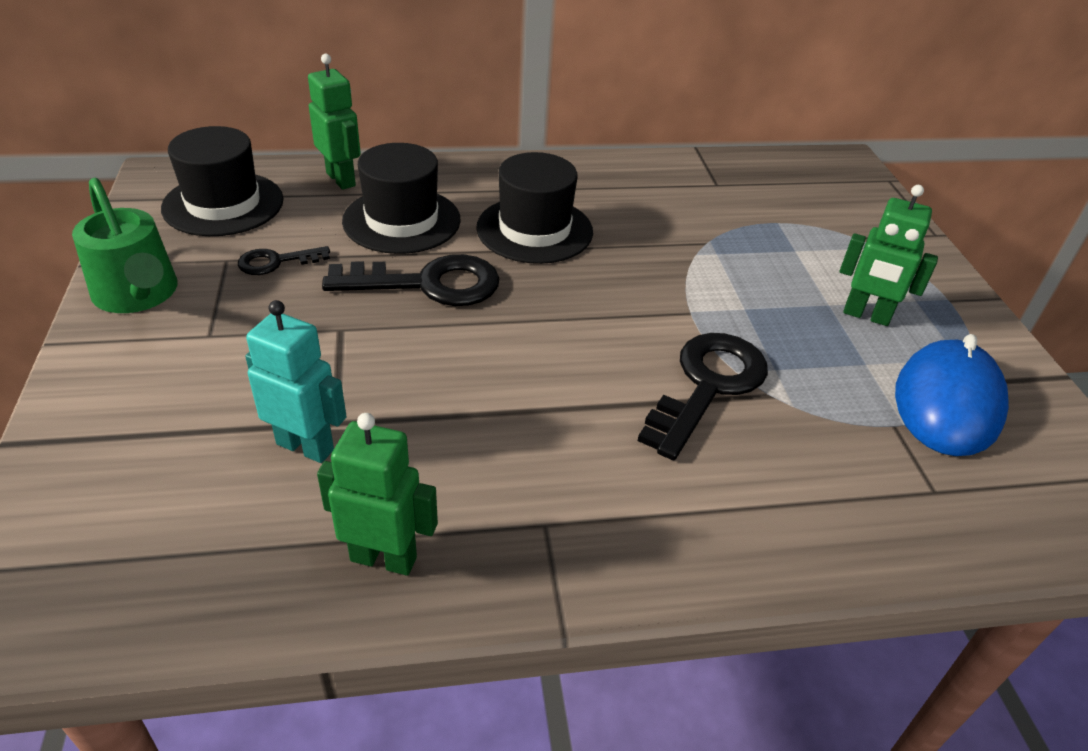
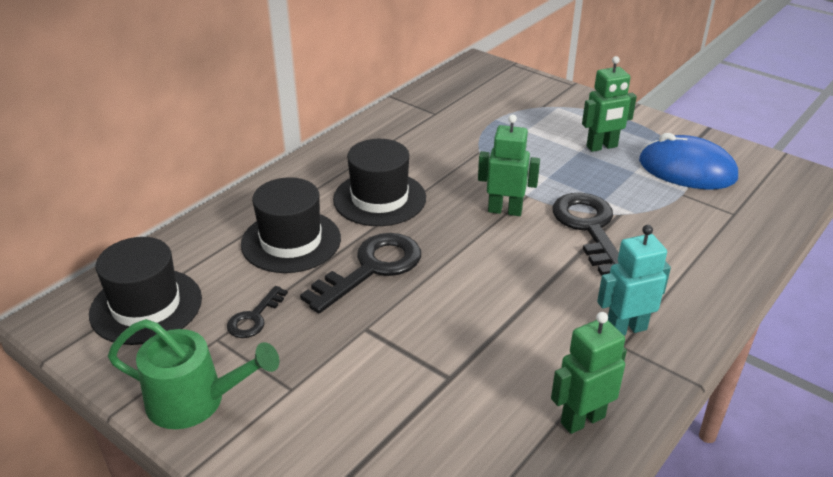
camera: 40 degrees left, 5 degrees down
turquoise robot [245,300,347,463] -> turquoise robot moved to [597,225,671,336]
green robot [308,54,361,190] -> green robot moved to [478,114,540,216]
blue mouse [895,334,1009,456] -> blue mouse turned 45 degrees counterclockwise [639,133,738,189]

